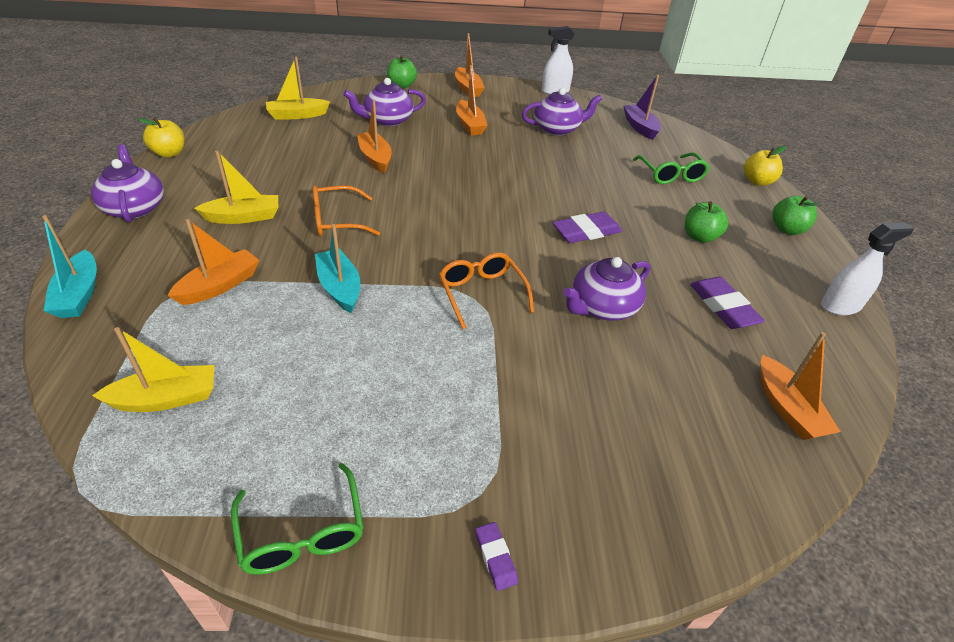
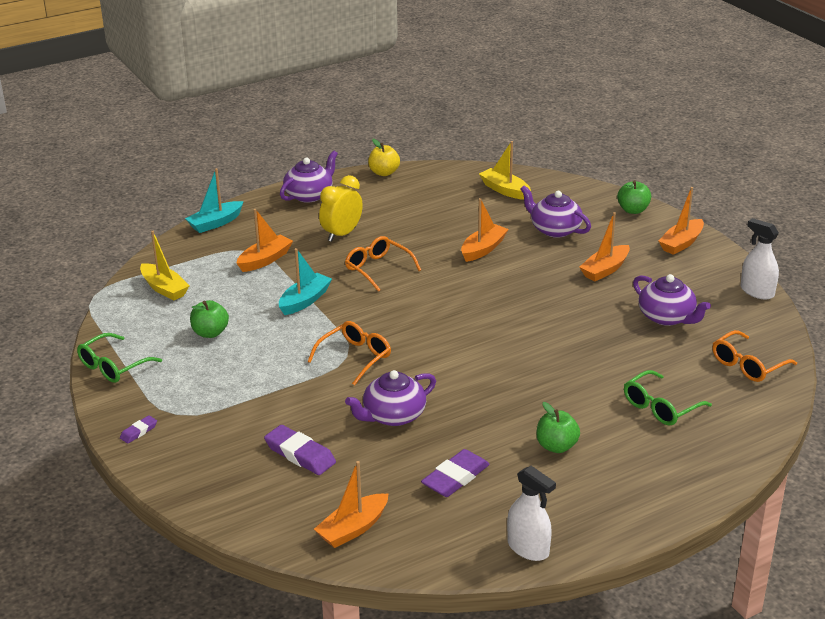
camera: 65 degrees right, 10 degrees down
orange boat [167,219,260,305] -> orange boat turned 60 degrees counterclockwise [236,209,293,272]
yellow boat [194,151,278,224] -> yellow clock [319,175,363,242]
purple eraser [552,212,622,243] -> purple eraser moved to [264,425,336,475]
purple teapot [563,257,650,321] -> purple teapot turned 60 degrees counterclockwise [345,370,436,426]
purple boat [623,75,661,140] -> orange glasses [712,330,797,382]
yellow apple [744,146,786,186] -> none
green apple [772,196,819,235] -> green apple moved to [190,300,229,338]

